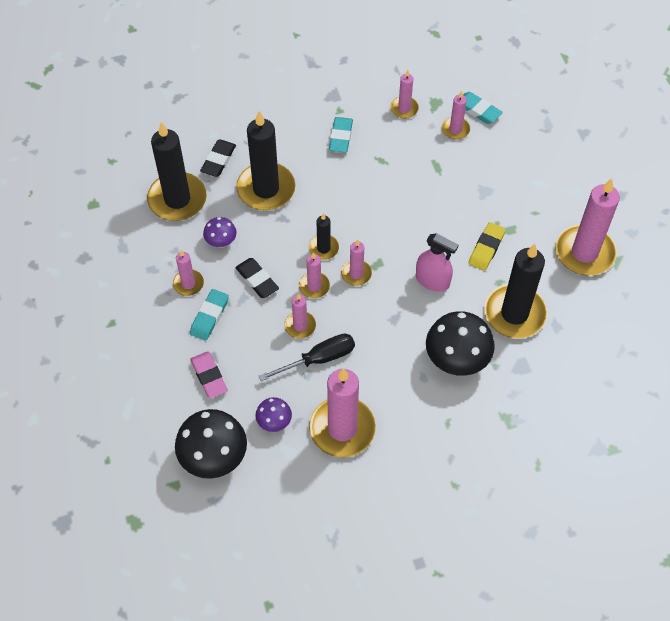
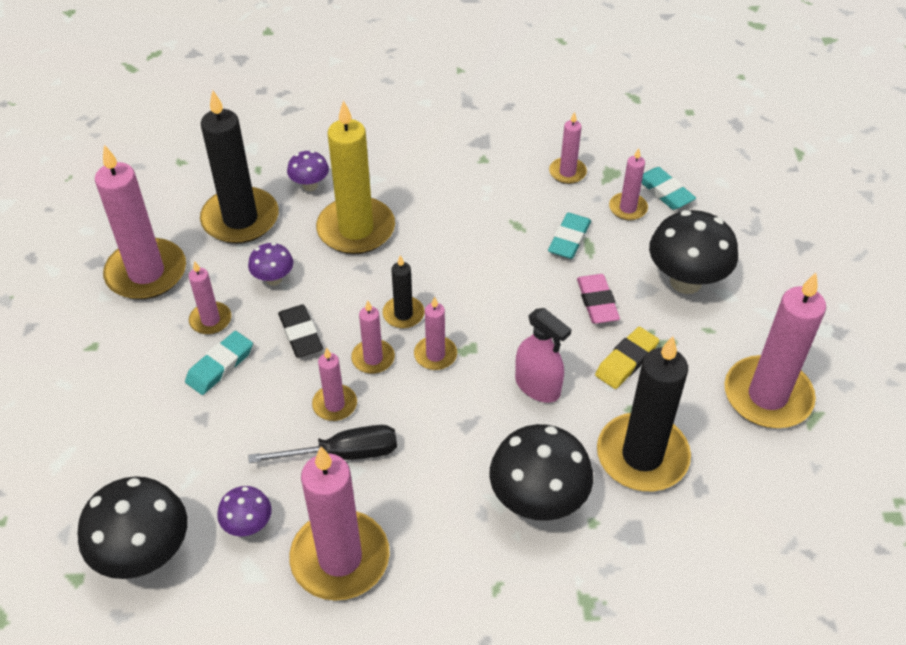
camera: 15 degrees right, 10 degrees down
pink eraser [190,351,228,399] -> pink eraser moved to [577,274,620,324]
black eraser [200,140,236,177] -> purple mushroom [287,151,329,191]
black candle [236,111,295,210] -> yellow candle [316,100,395,254]
turquoise eraser [329,117,353,153] -> turquoise eraser moved to [548,213,591,259]
none -> pink candle [95,145,186,300]
none -> black mushroom [649,210,738,294]

